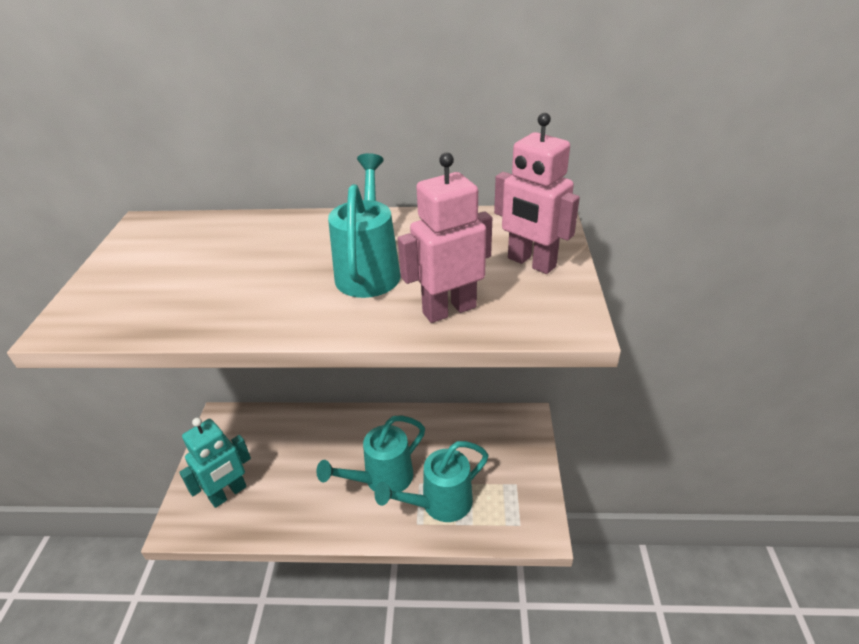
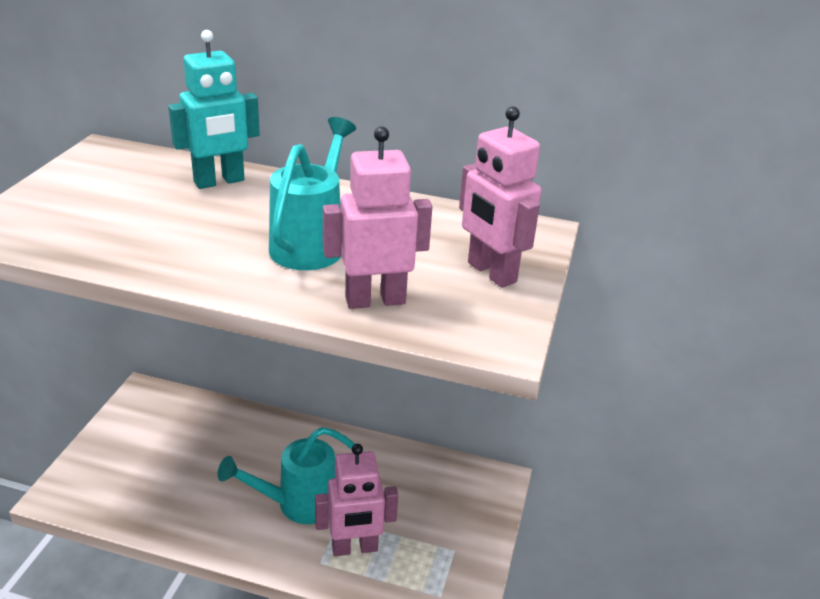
camera: 10 degrees right, 5 degrees down
turquoise robot [179,418,251,508] -> turquoise robot moved to [168,30,260,189]
turquoise watering can [375,441,488,522] -> pink robot [315,444,398,556]

